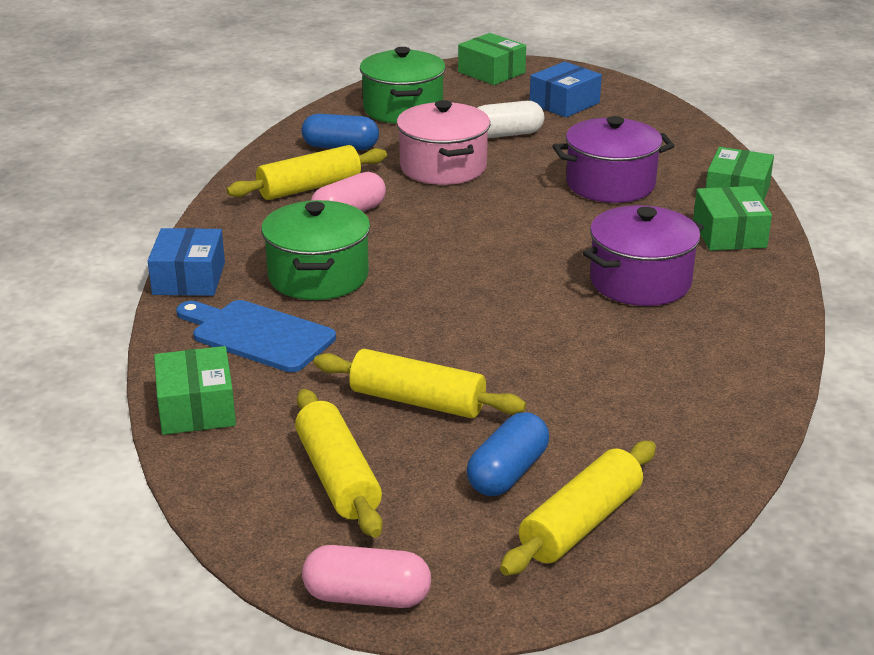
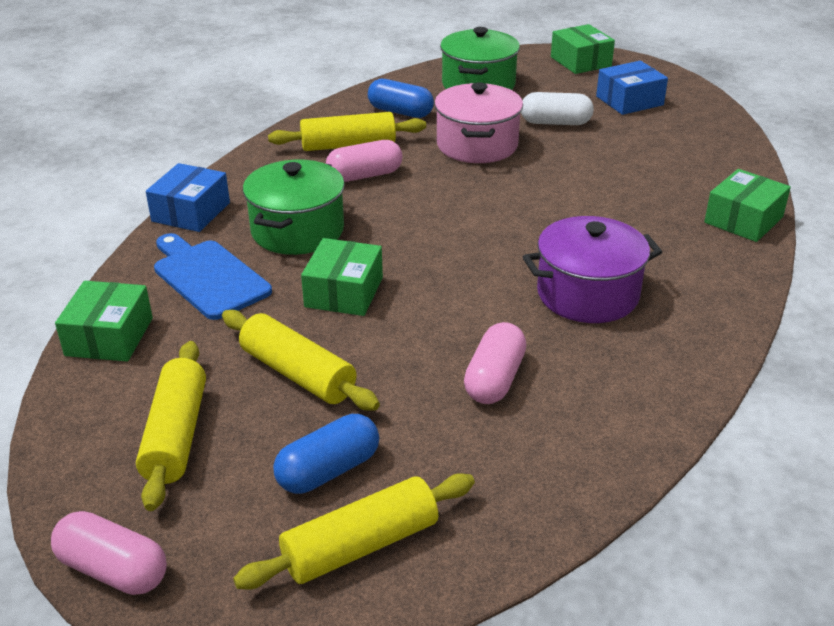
camera: 20 degrees right, 5 degrees up
purple pot [552,116,675,203] -> none
green box [693,186,772,251] -> green box moved to [301,238,383,316]
none -> pink capsule [464,322,526,404]

